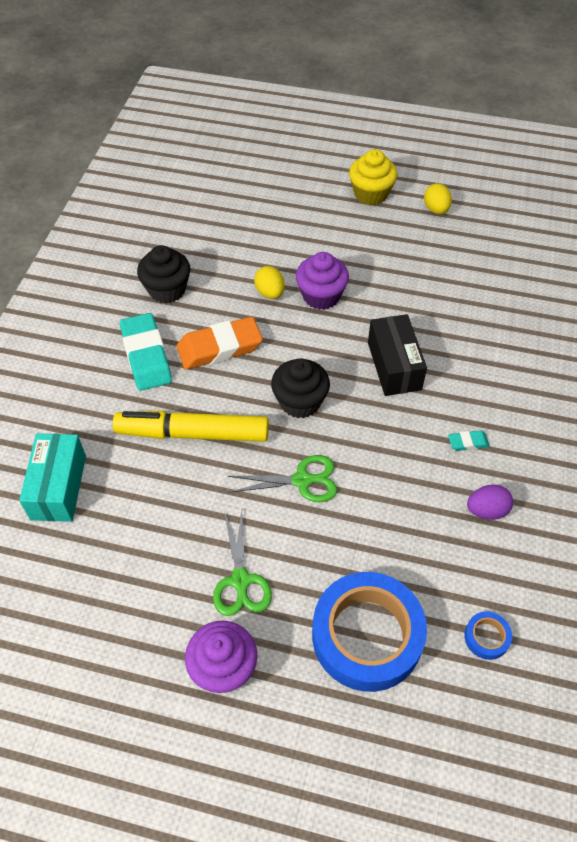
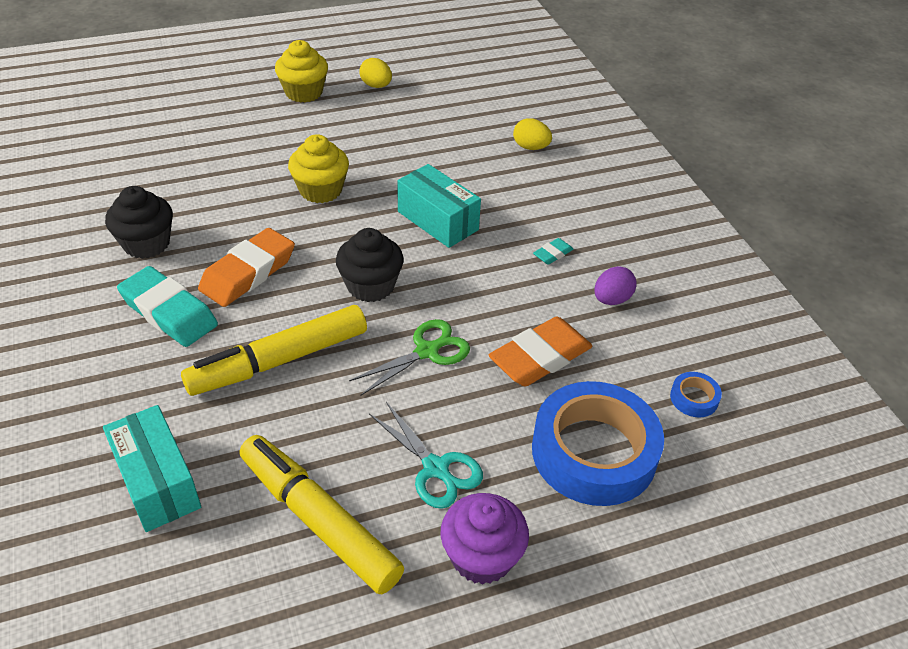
camera: 35 degrees left, 10 degrees down
green scissors [213,511,272,616] -> turquoise scissors [369,402,483,509]
yellow egg [254,266,285,299] -> yellow egg moved to [513,118,552,150]
purple cupcake [296,252,349,310] -> yellow cupcake [288,134,349,203]
black box [368,314,427,396] -> turquoise box [397,164,481,248]
none -> yellow marker [239,435,404,594]
none -> orange eraser [489,316,592,386]

